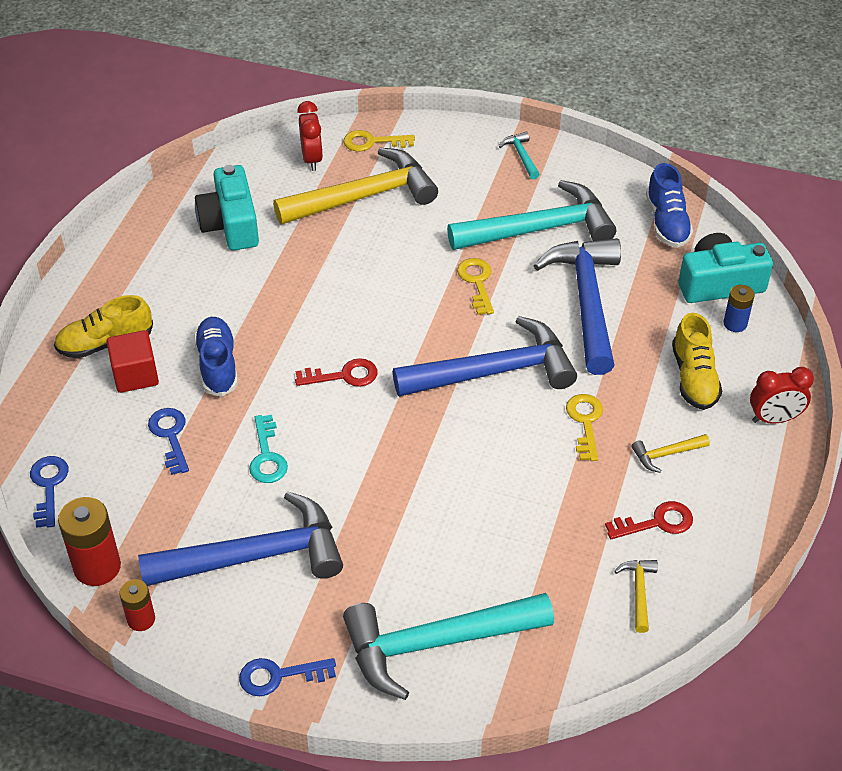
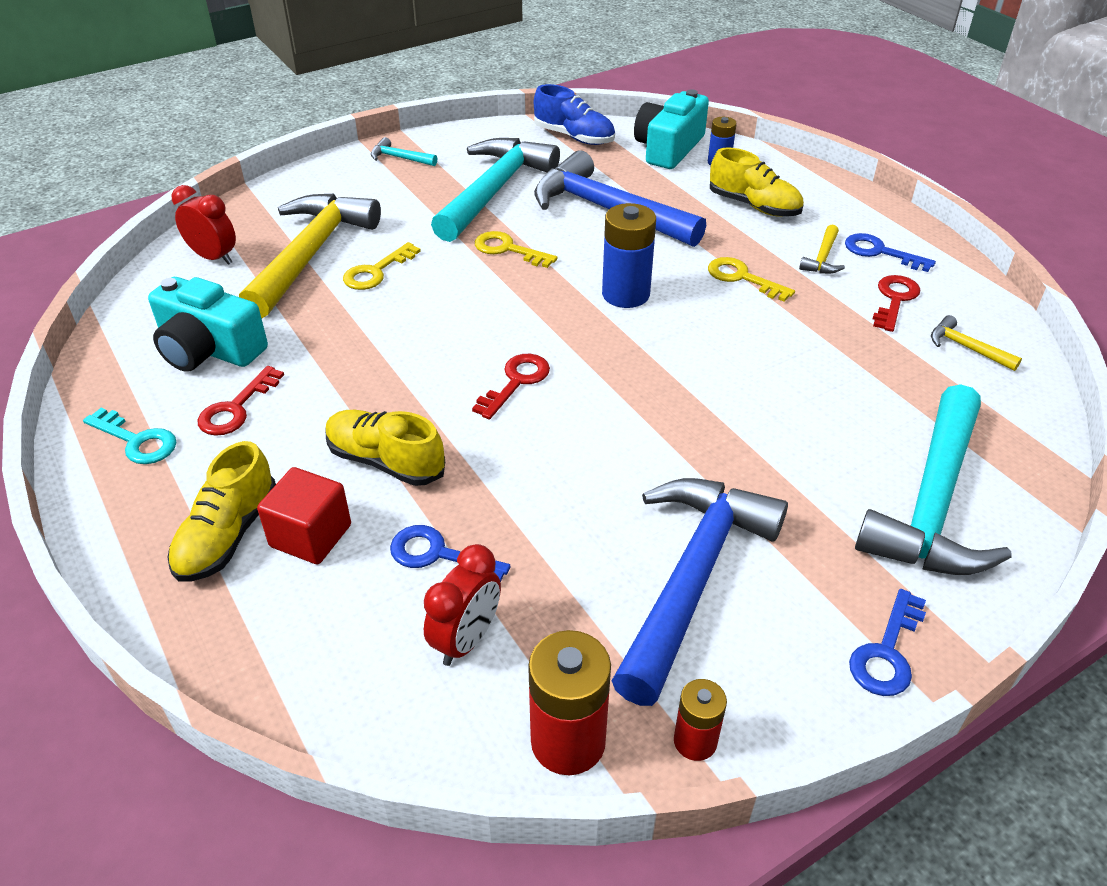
camera: 50 degrees left, 5 degrees down
blue key [30,456,69,528] -> blue key moved to [845,233,936,272]
blue shoe [194,317,238,397] -> yellow shoe [325,410,445,486]
turquoise key [249,415,288,483] -> turquoise key moved to [83,408,176,464]
yellow key [343,130,415,152] -> yellow key moved to [343,242,421,290]
blue hammer [393,316,577,397] -> blue battery [602,203,656,308]
red clock [750,367,814,424] -> red clock moved to [424,544,501,666]
none -> red key [197,366,284,436]

